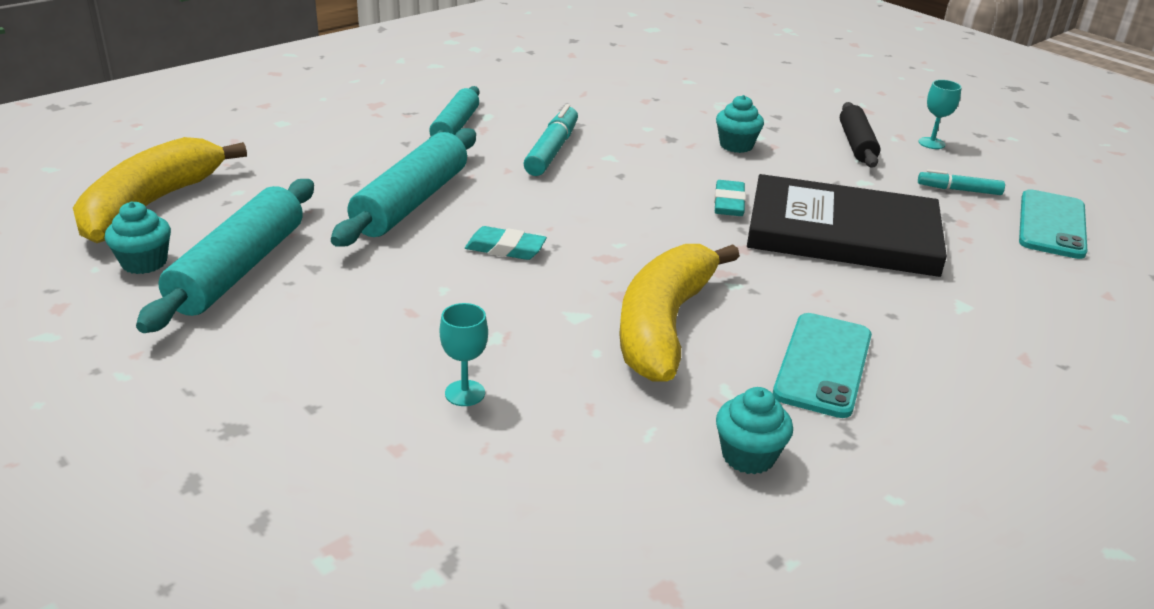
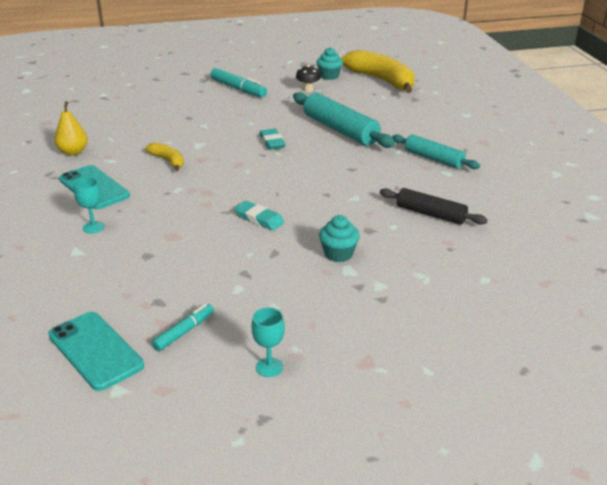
camera: 120 degrees right, 0 degrees up
turquoise rolling pin [136,179,314,333] -> black mushroom [296,65,321,92]
turquoise goblet [440,303,488,406] -> turquoise goblet moved to [74,178,105,234]
turquoise eraser [465,226,547,260] -> turquoise eraser turned 60 degrees counterclockwise [259,129,286,150]
turquoise marker [524,104,578,176] -> turquoise marker moved to [211,68,267,98]
yellow banana [619,244,740,381] -> yellow banana [145,143,184,171], size x0.48
turquoise cupcake [716,387,793,474] -> yellow pear [54,101,88,155]
black book [747,174,947,277] -> none
black rolling pin [840,102,880,168] -> black rolling pin moved to [380,188,488,225]

